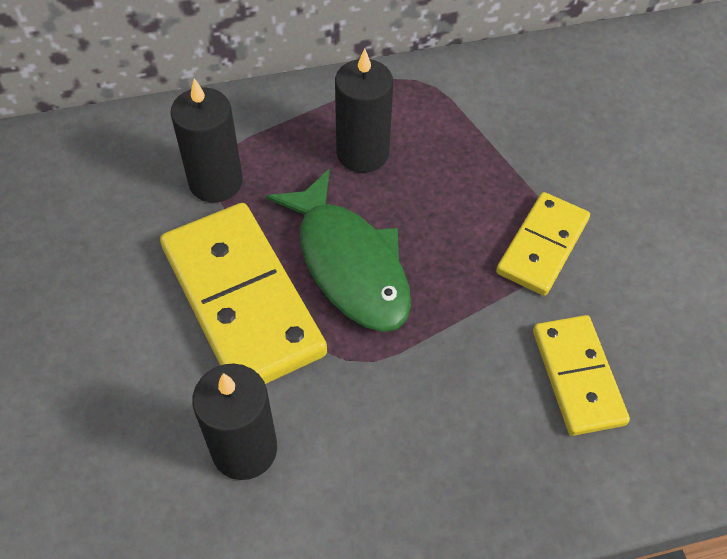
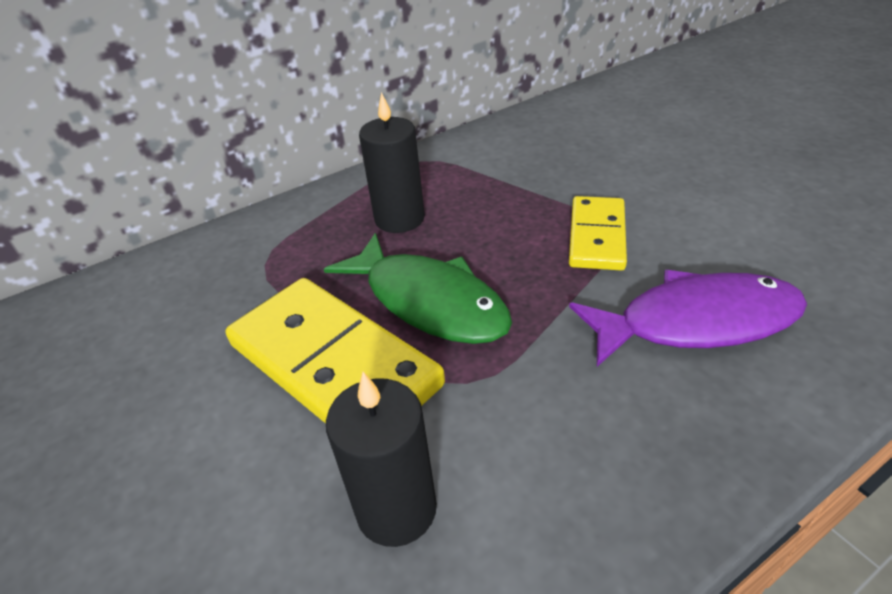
camera: 15 degrees left, 15 degrees down
black candle [170,78,243,202] -> none
yellow domino [533,315,630,436] -> purple fish [569,270,807,367]

